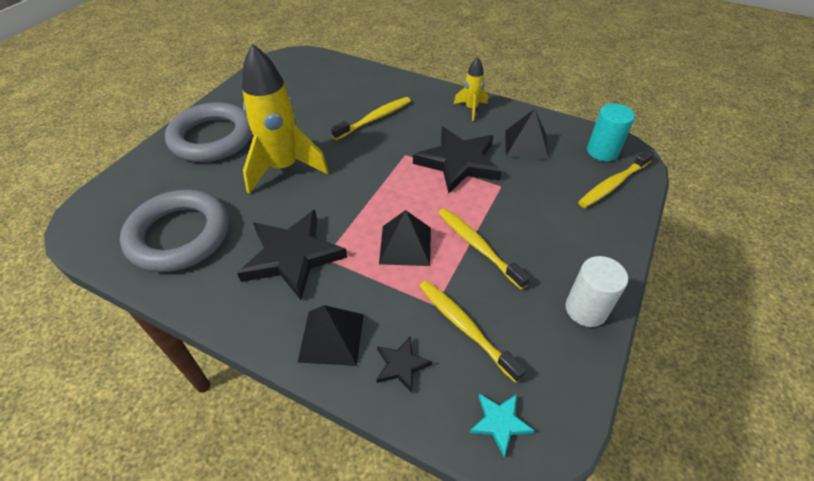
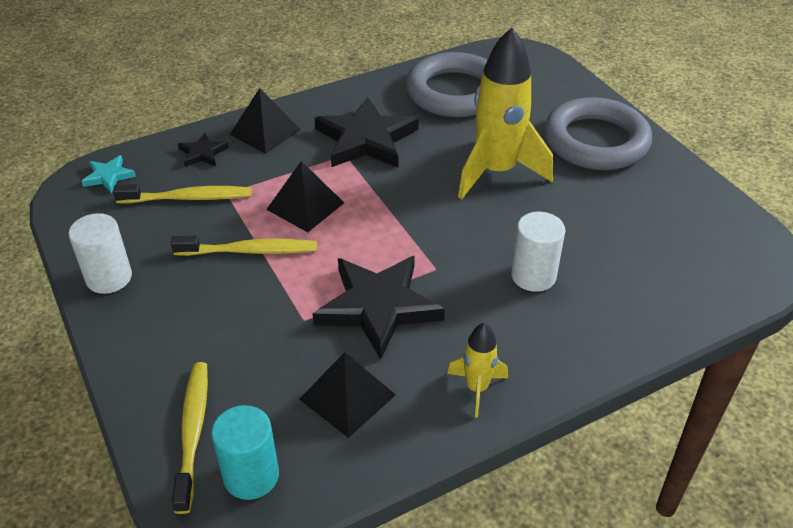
camera: 125 degrees right, 5 degrees down
yellow toothbrush [331,97,411,140] -> white cylinder [511,212,565,292]

